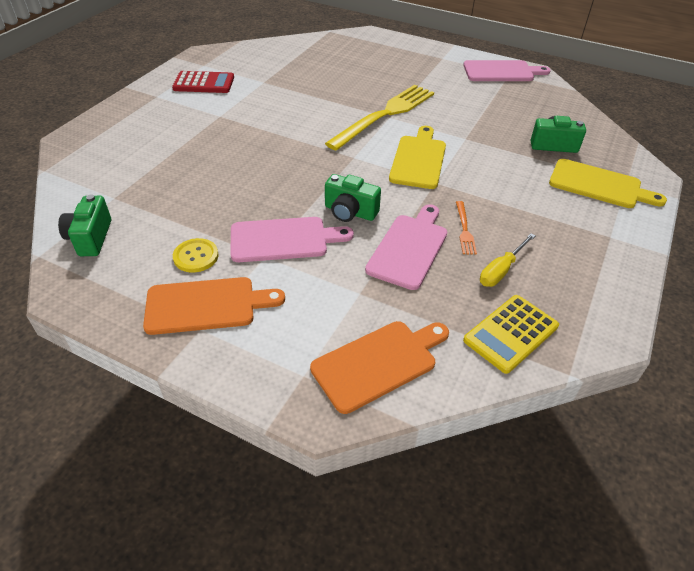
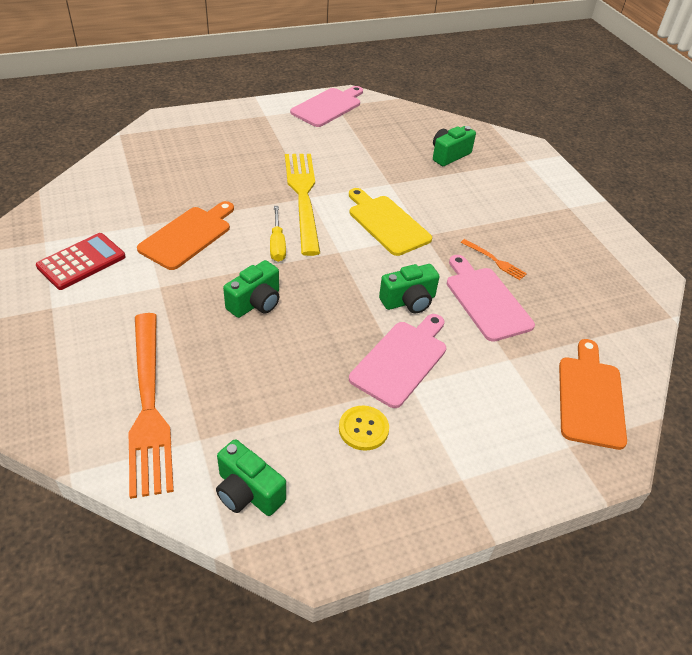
camera: 50 degrees left, 0 degrees up
orange cutting board [143,277,285,335] -> orange cutting board moved to [137,201,234,270]
yellow calculator [463,295,559,374] -> none
yellow screwdriver [480,234,535,287] -> yellow screwdriver moved to [270,206,286,262]
yellow cutting board [549,159,667,208] -> none
none -> orange fork [129,313,174,499]
none -> green camera [223,260,279,318]

